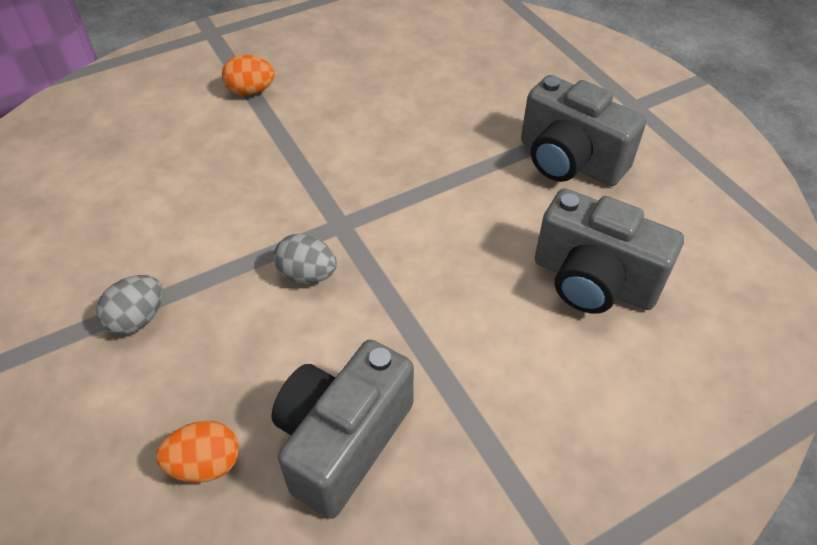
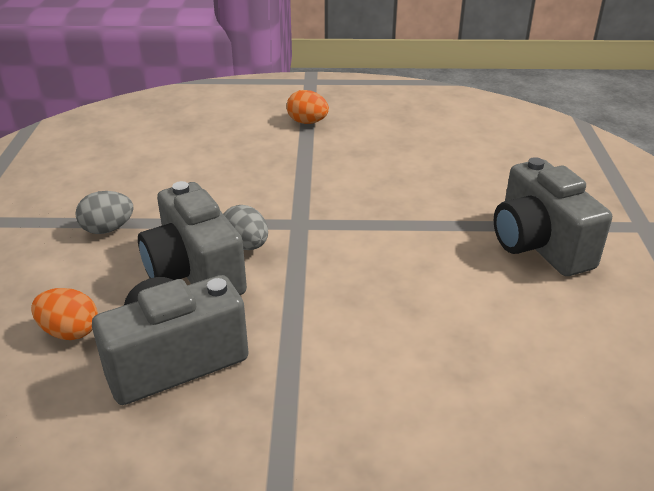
camera: 30 degrees right, 15 degrees down
grey camera [535,188,684,314] -> grey camera moved to [138,181,247,295]

